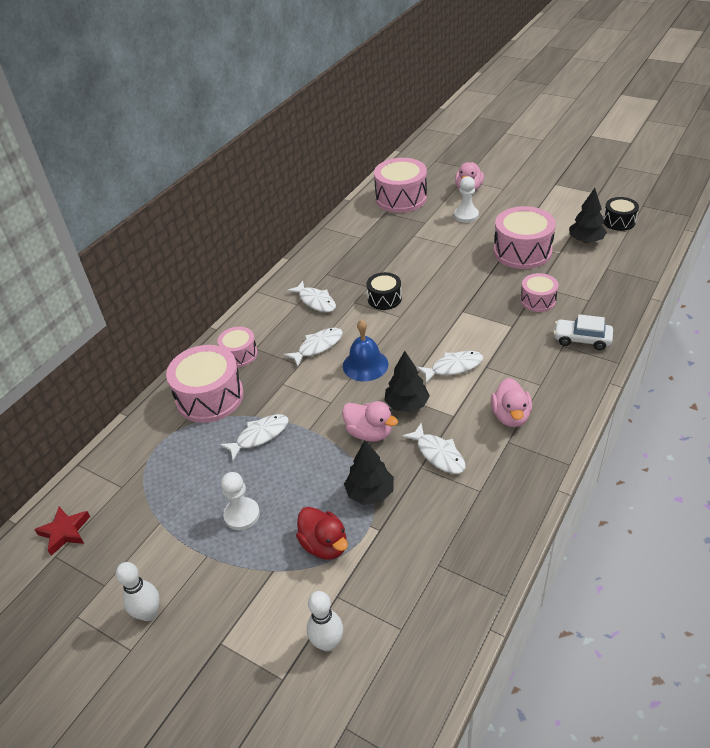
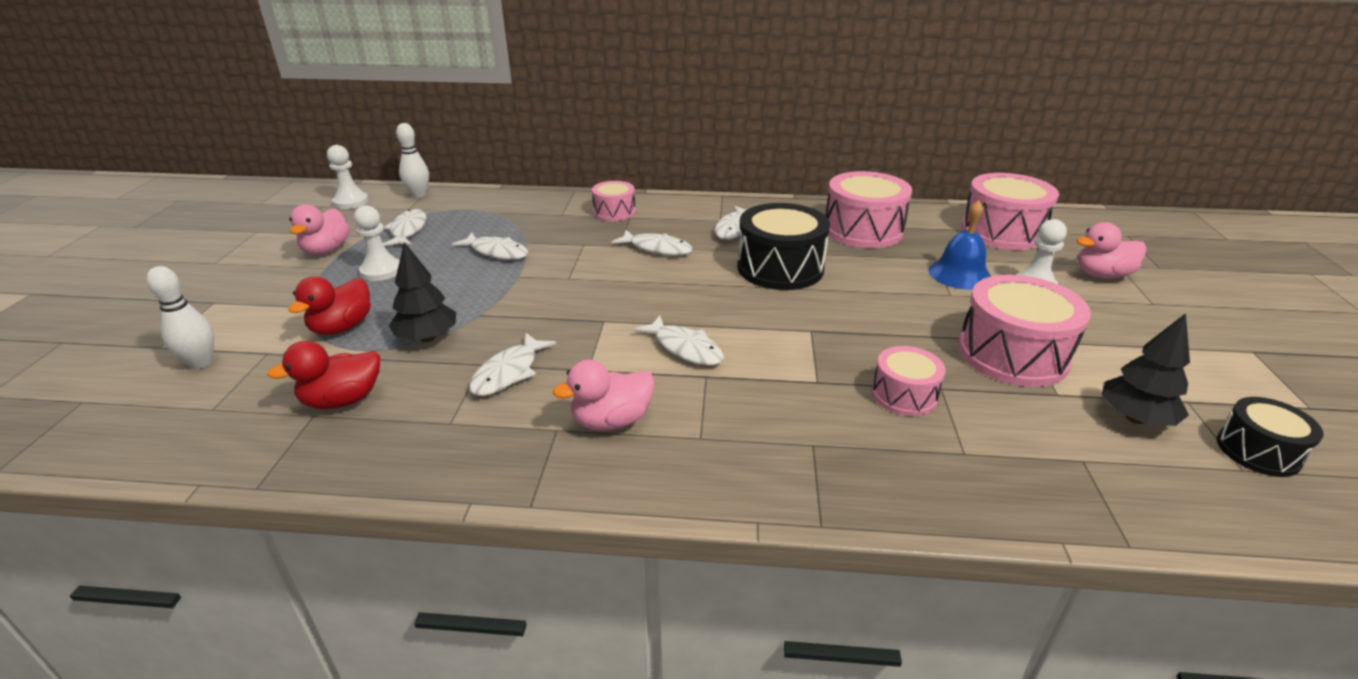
camera: 60 degrees right, 10 degrees down
red star [34,507,90,556] -> white pawn [327,145,369,209]
white bowling pin [116,562,160,621] -> white bowling pin moved to [396,123,429,198]
pink drum [166,345,244,423] -> pink drum moved to [825,171,912,248]
pink duck [342,401,398,442] -> pink duck moved to [289,204,350,255]
blue bell [343,320,388,381] -> blue bell moved to [928,200,991,290]
black drum [366,272,402,310] -> black drum [737,203,830,290], size x1.77
black tree [384,351,430,412] -> none
white car [554,314,613,350] -> none
none -> red duck [267,341,380,409]
none -> white fish [383,209,426,246]

